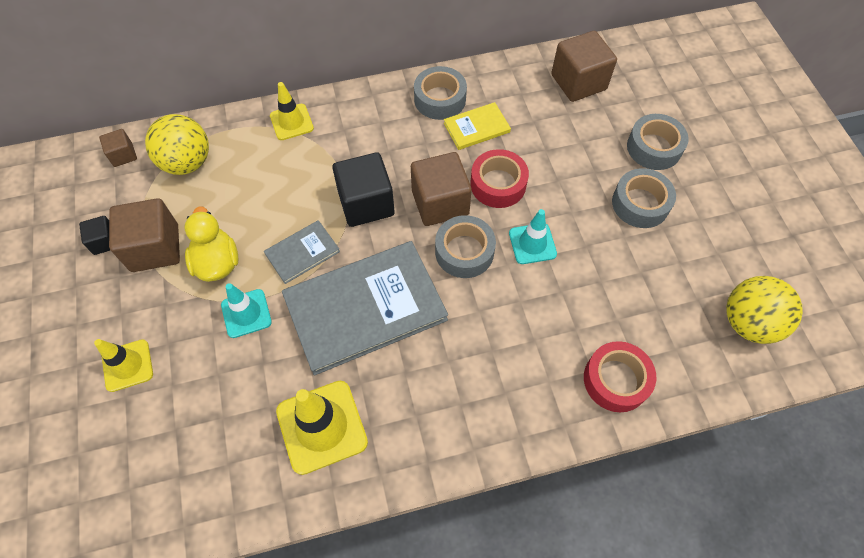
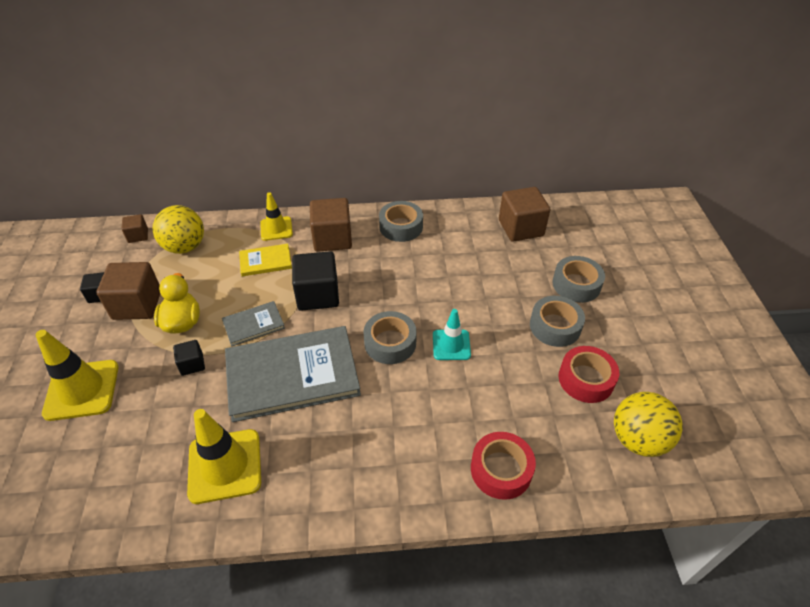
camera: 10 degrees right, 15 degrees down
yellow traffic cone [94,339,153,392] -> yellow traffic cone [36,330,119,421], size x1.62
turquoise traffic cone [221,283,272,338] -> black cube [173,340,205,376]
brown cube [411,152,472,226] -> brown cube moved to [310,198,352,252]
yellow book [444,102,511,150] -> yellow book moved to [239,244,292,276]
red tape [470,149,529,208] -> red tape moved to [558,346,619,403]

